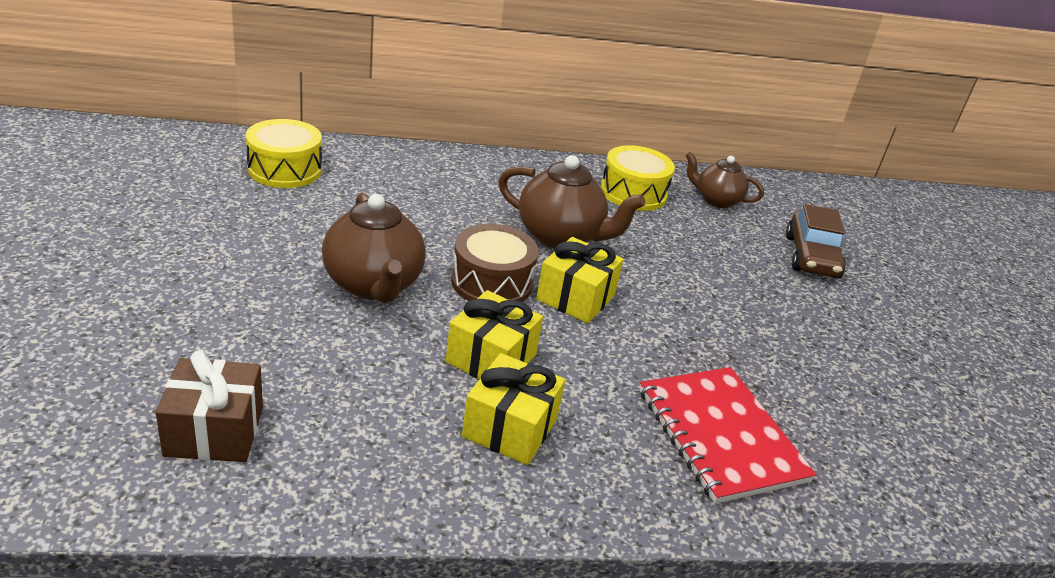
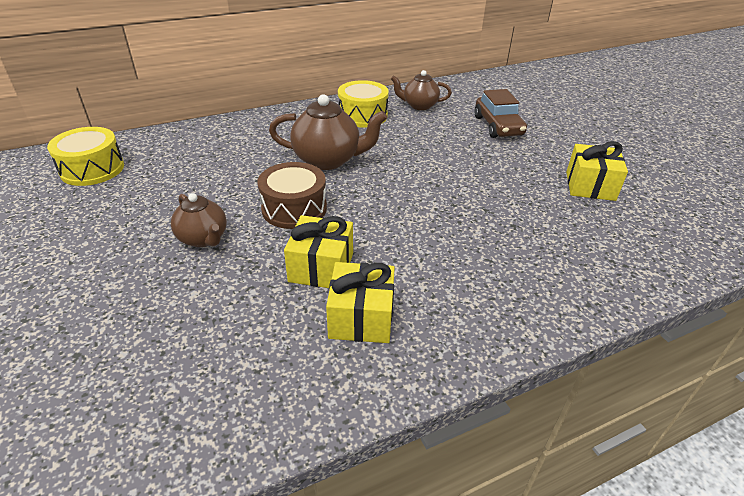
camera: 15 degrees left, 5 degrees up
brown gift [156,350,263,462] -> none
brown teapot [322,193,426,303] -> brown teapot [171,193,227,247], size x0.63
yellow gift [536,237,624,323] -> yellow gift moved to [566,141,628,201]
red notebook [639,367,817,504] -> none

